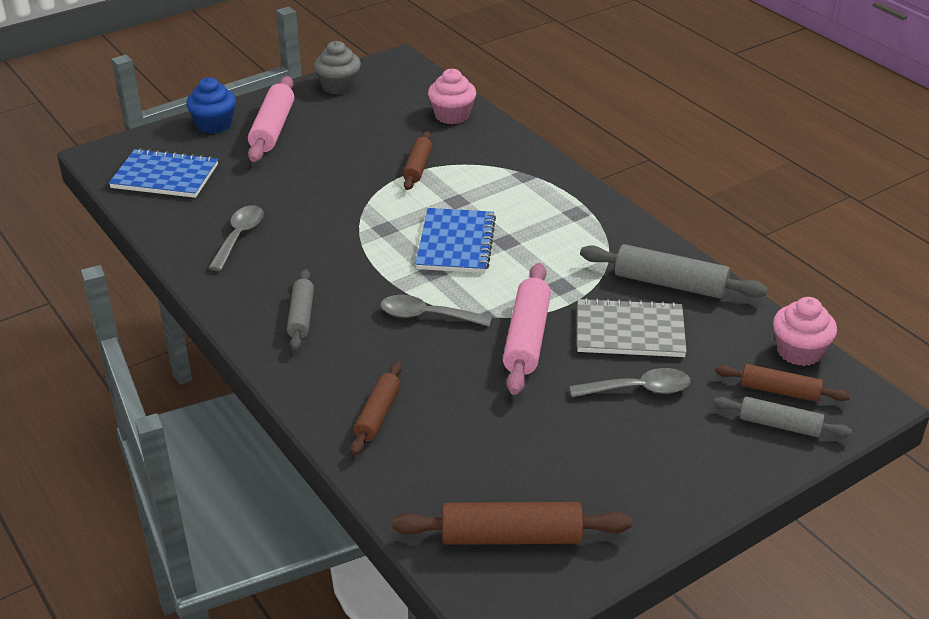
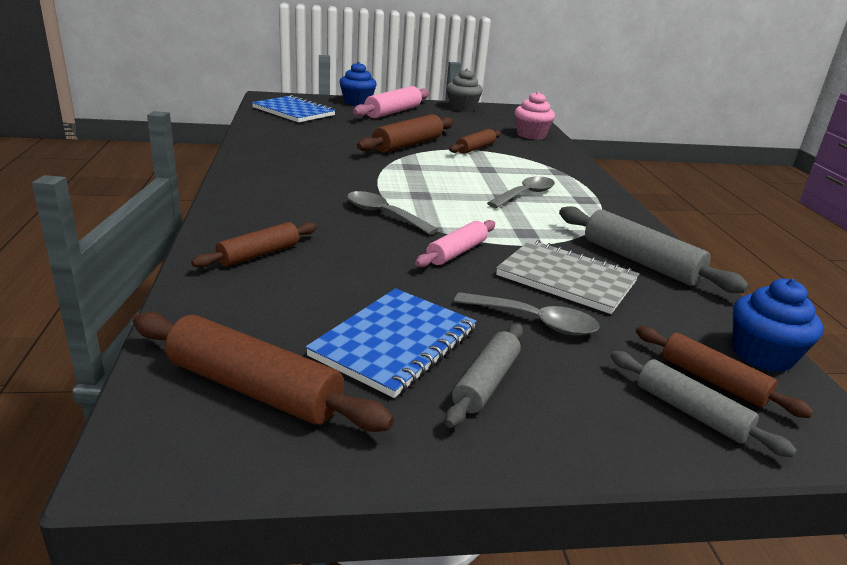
camera: 25 degrees right, 10 degrees down
grey spoon [209,205,264,271] -> grey spoon moved to [487,176,555,208]
grey rolling pin [287,269,314,350] -> grey rolling pin moved to [445,324,523,428]
blue notebook [415,208,496,273] -> blue notebook moved to [305,288,477,398]
pink rolling pin [503,263,551,395] -> pink rolling pin [415,220,495,267], size x0.63
pink cupcake [773,297,837,366] -> blue cupcake [733,279,823,372]
none -> brown rolling pin [357,114,454,153]

